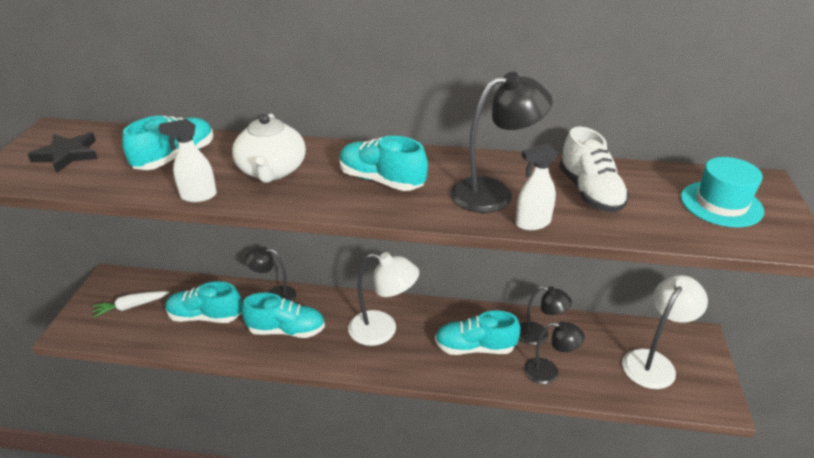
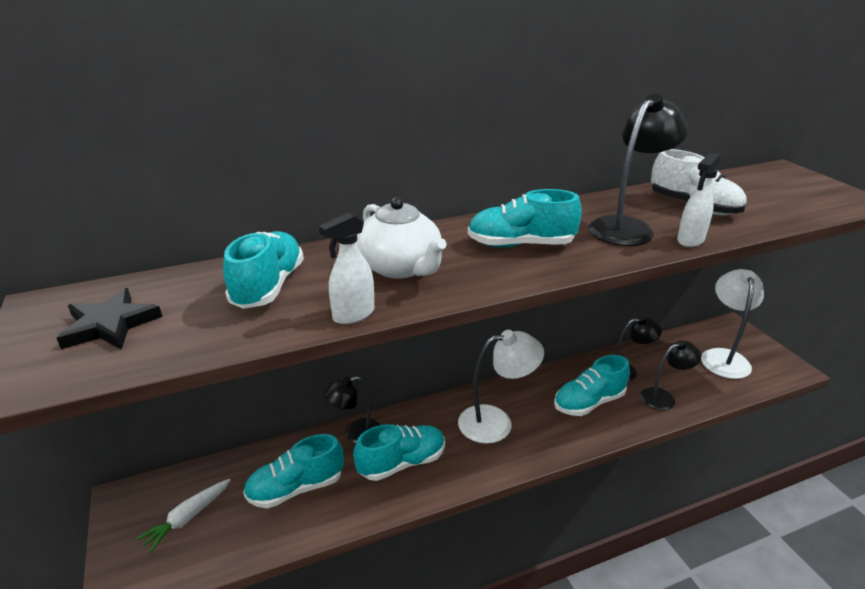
camera: 30 degrees left, 5 degrees down
turquoise hat [681,157,764,227] -> none

